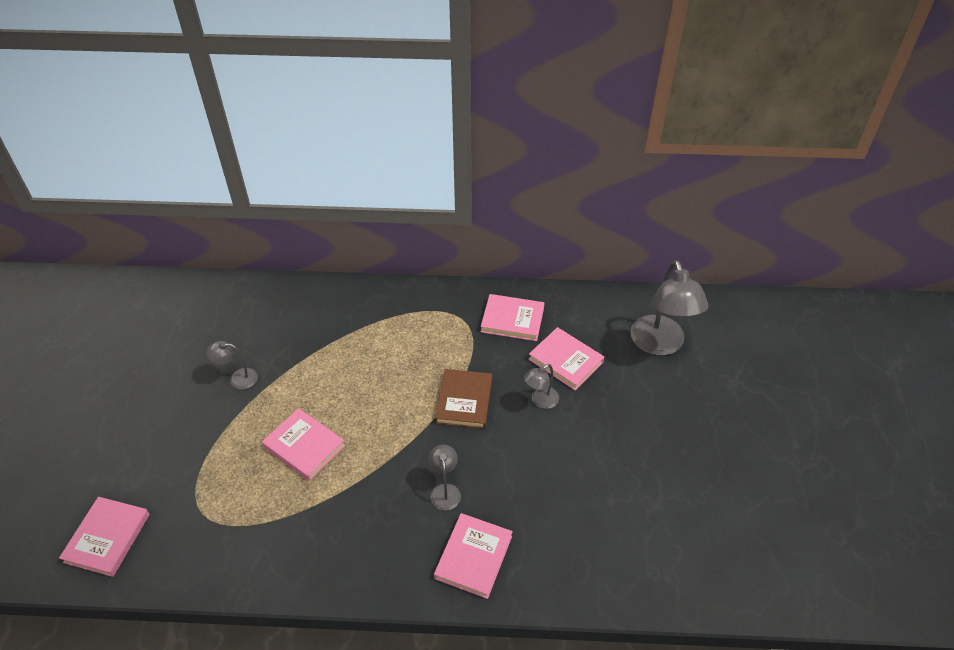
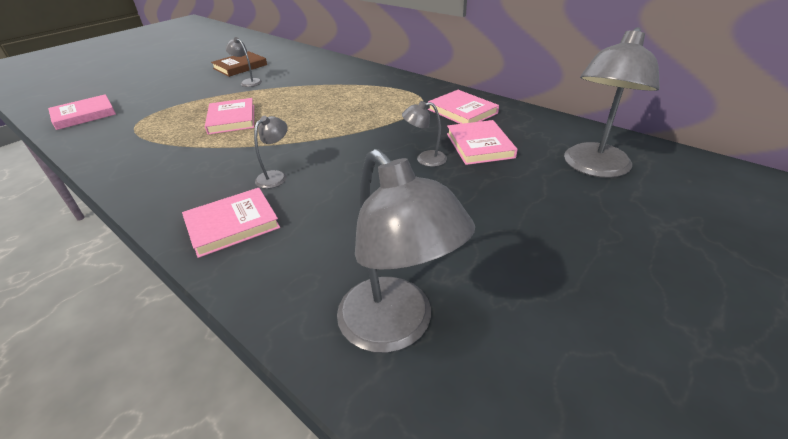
camera: 40 degrees right, 10 degrees down
brown book [435,369,492,429] -> brown book moved to [211,51,267,77]
none -> grey lamp [337,149,475,353]

